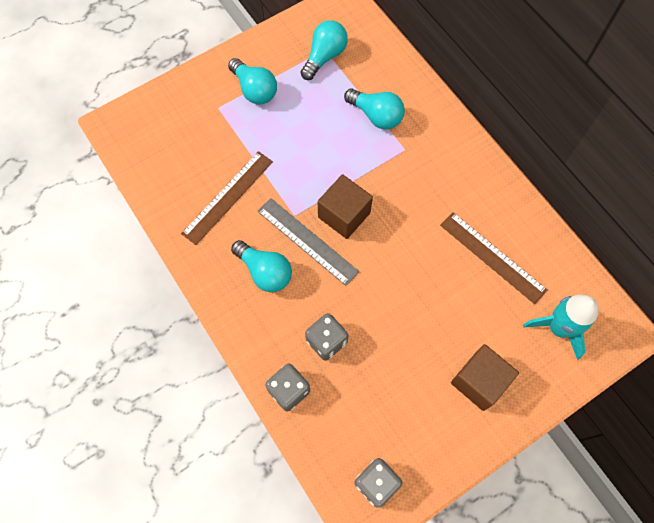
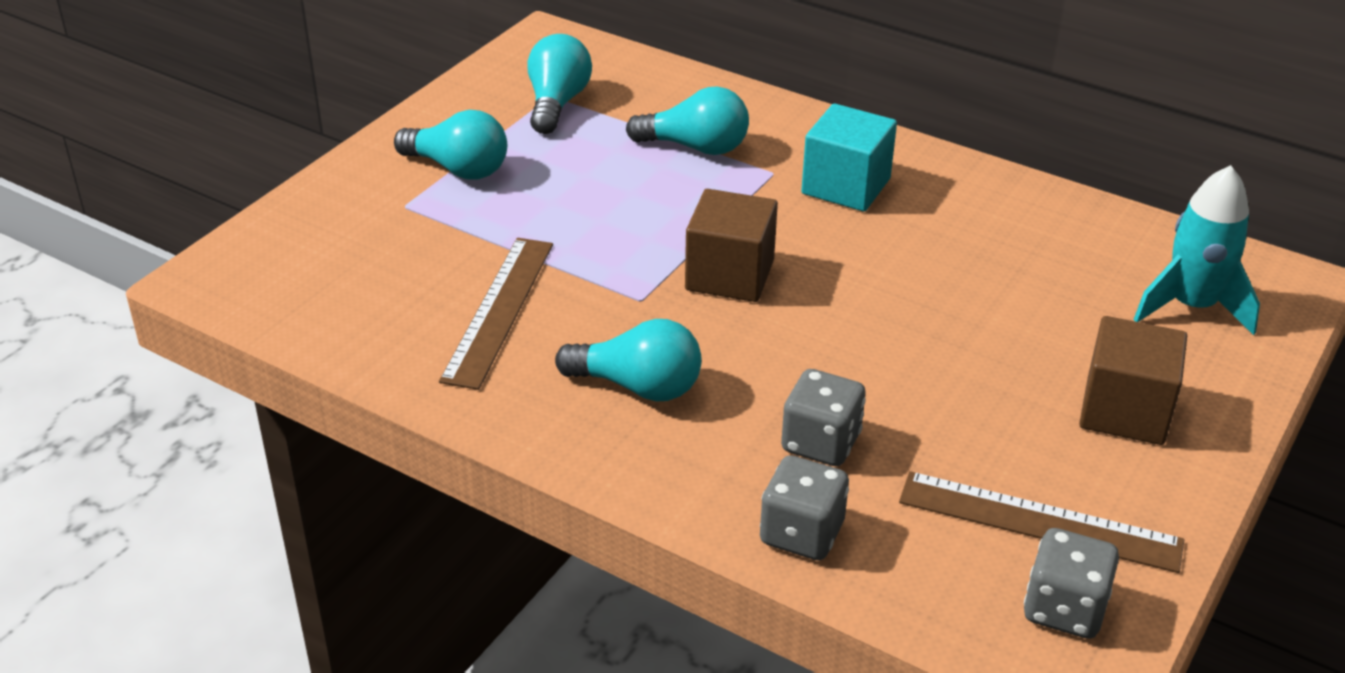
camera: 25 degrees left, 30 degrees down
grey ruler [257,198,359,286] -> none
brown ruler [440,212,547,304] -> brown ruler moved to [899,471,1184,573]
none -> turquoise cube [801,104,897,212]

